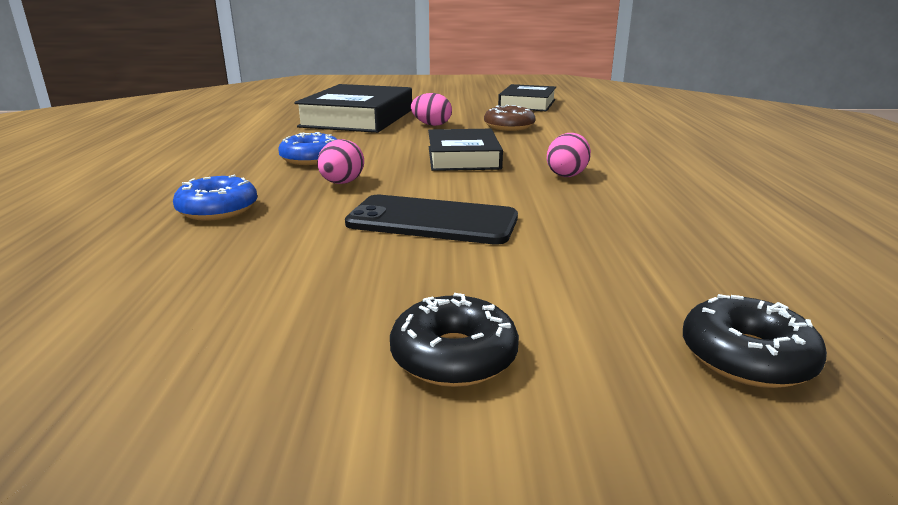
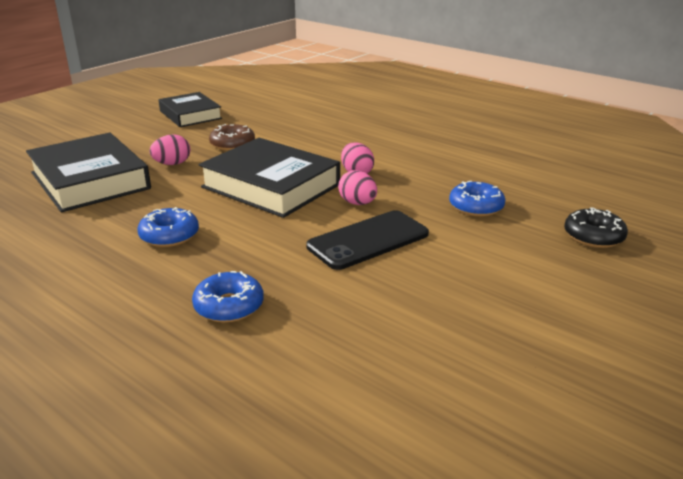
camera: 50 degrees left, 5 degrees up
pink egg [317,139,364,184] -> pink egg moved to [338,170,377,205]
black donut [390,293,519,387] -> none
black book [428,129,503,171] -> black book [199,138,340,218], size x1.56
none -> blue donut [449,181,506,217]

